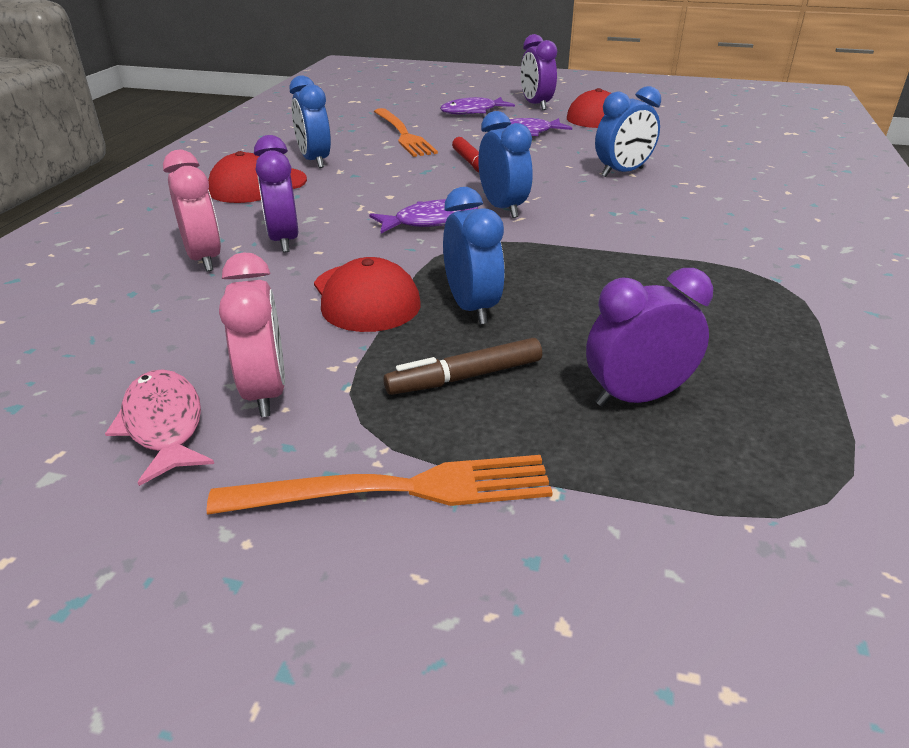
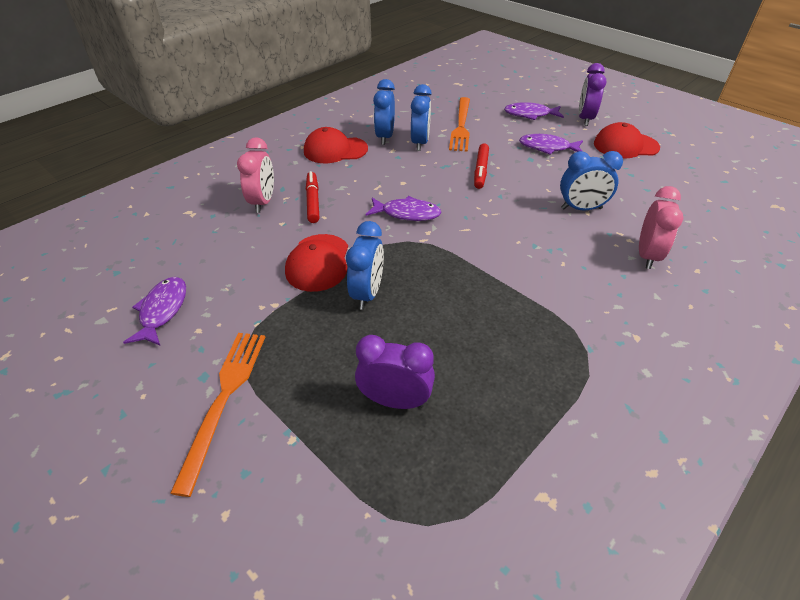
camera: 30 degrees right, 10 degrees up
pink fish [105,369,214,486] -> purple fish [123,277,186,345]
orange fork [206,455,553,515] -> orange fork turned 105 degrees counterclockwise [170,333,265,497]
pink clock [219,252,285,417] -> pink clock moved to [639,186,683,269]
purple clock [254,135,298,252] -> red marker [306,171,319,223]
brown marker [383,338,542,395] -> none
blue clock [478,111,533,218] -> blue clock moved to [411,84,432,151]

